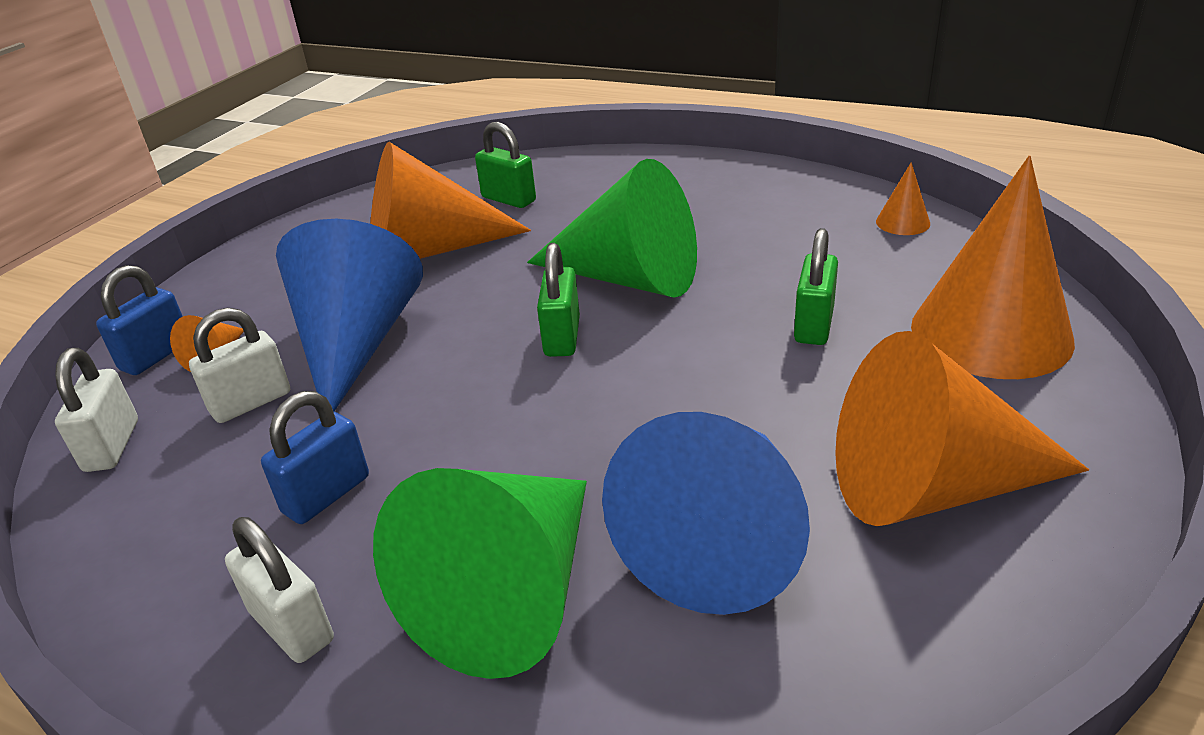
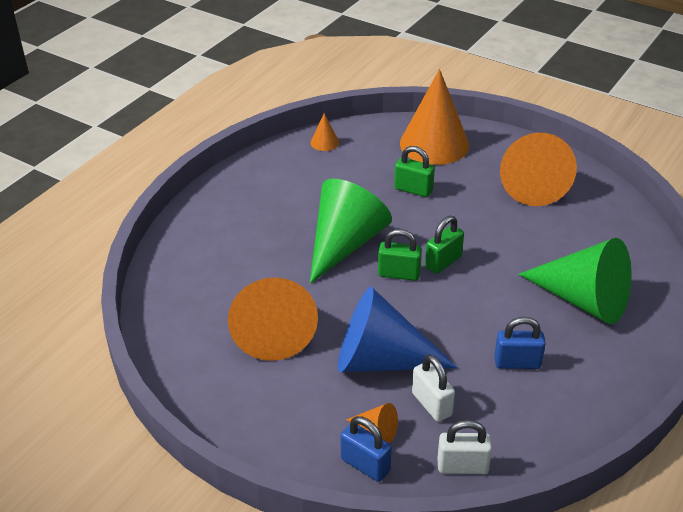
camera: 85 degrees left, 5 degrees up
white padlock [225,517,334,663] -> none
blue padlock [261,391,369,524] -> blue padlock turned 45 degrees counterclockwise [494,317,546,369]
green padlock [475,122,536,208] -> green padlock moved to [425,216,464,274]
blue cone [602,412,810,615] -> none

